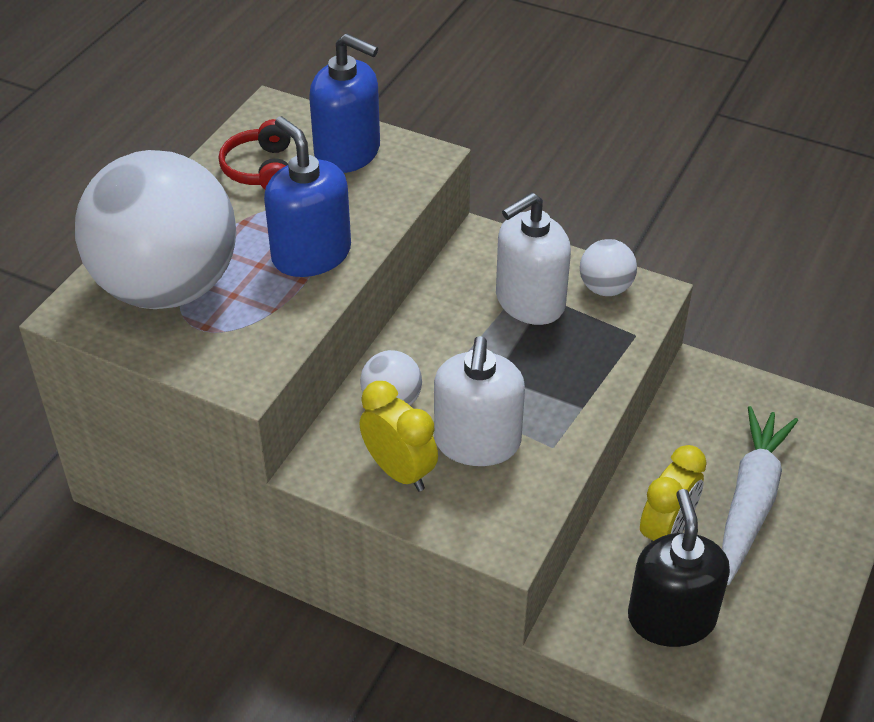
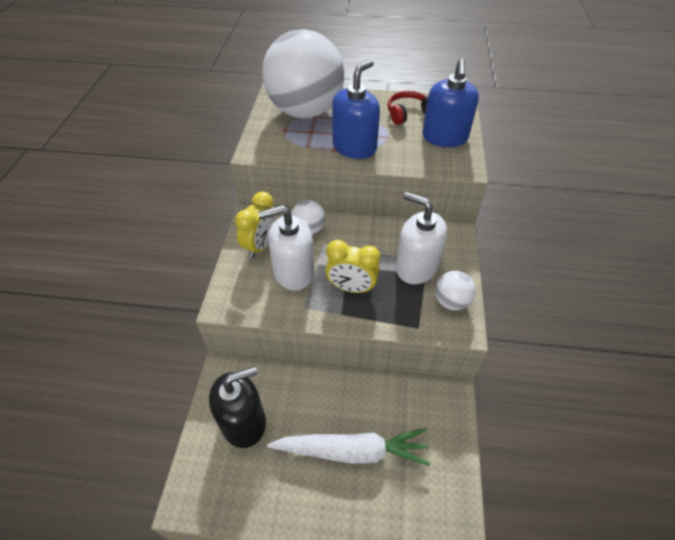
camera: 70 degrees right, 5 degrees up
yellow clock [640,445,707,542] -> yellow clock moved to [325,240,380,293]

